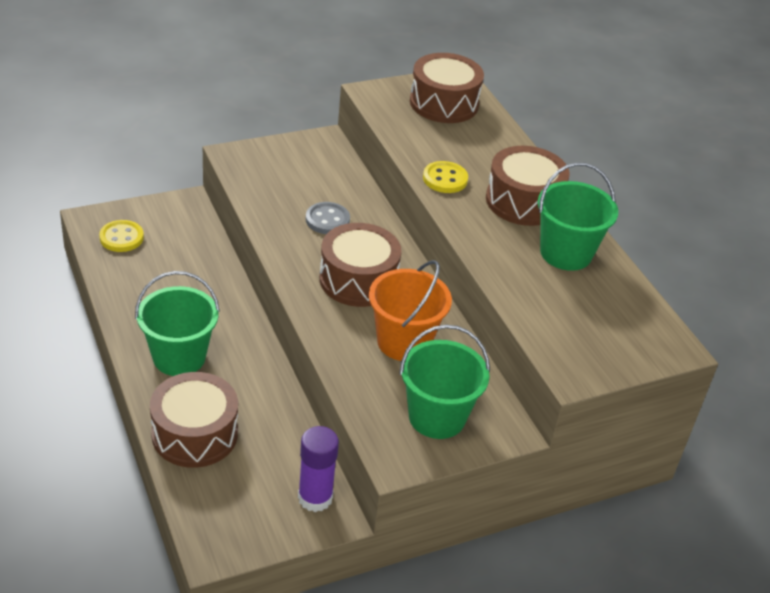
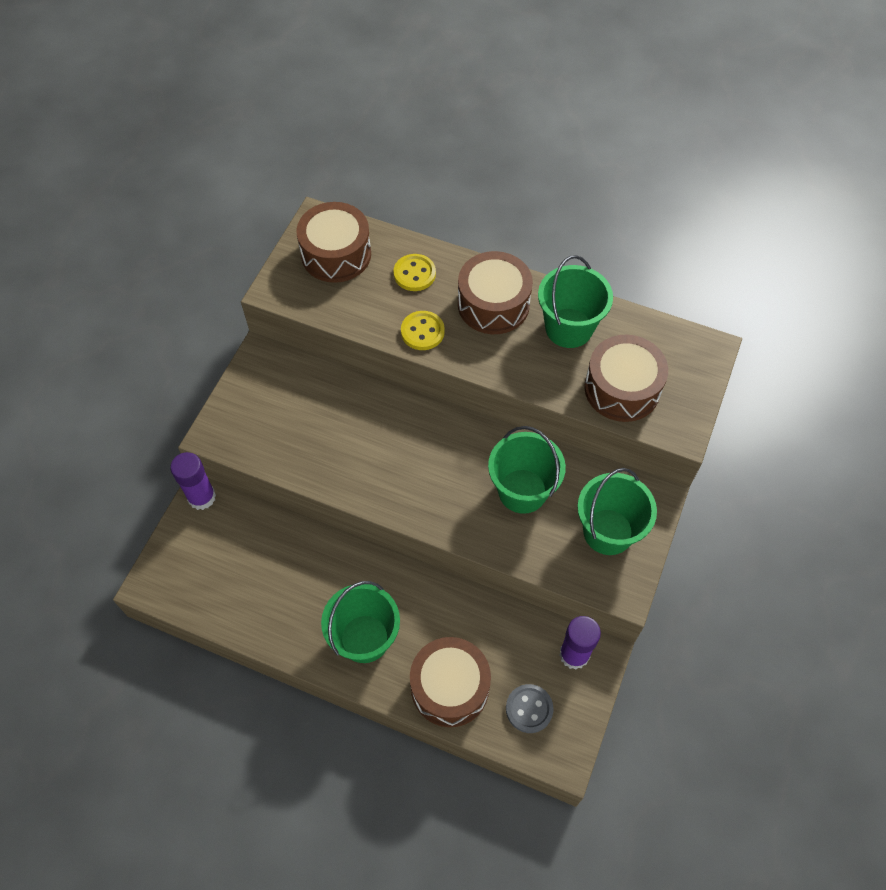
camera: 40 degrees left, 20 degrees up
yellow button [99,220,144,252] -> yellow button moved to [393,254,436,291]
grey button [306,202,350,234] -> grey button moved to [506,684,554,733]
brown drum [319,223,402,307] -> brown drum moved to [584,335,668,422]
orange bucket [369,260,452,361] -> green bucket [488,426,566,514]
none -> purple glue stick [170,452,216,510]

